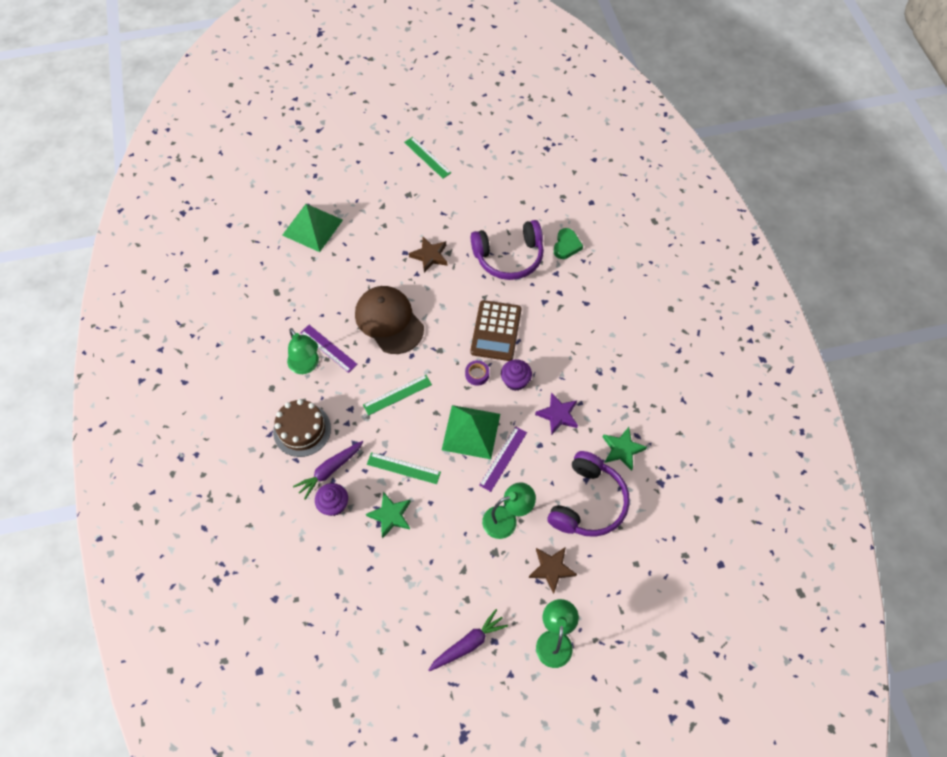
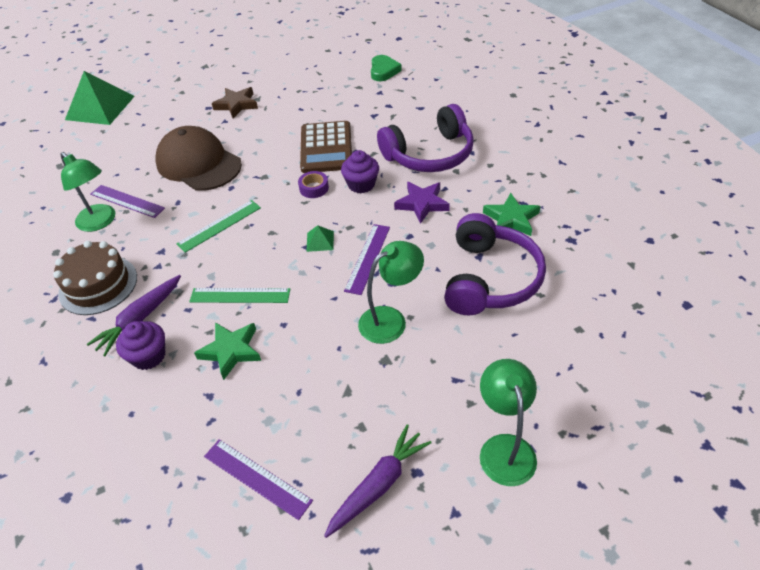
camera: 10 degrees left, 15 degrees down
green ruler [404,137,452,178] -> none
green pyramid [442,405,500,459] -> green pyramid [306,225,334,252], size x0.42
purple headphones [471,220,544,280] -> purple headphones moved to [377,104,474,172]
brown star [529,548,577,594] -> none
none -> purple ruler [204,439,313,520]

